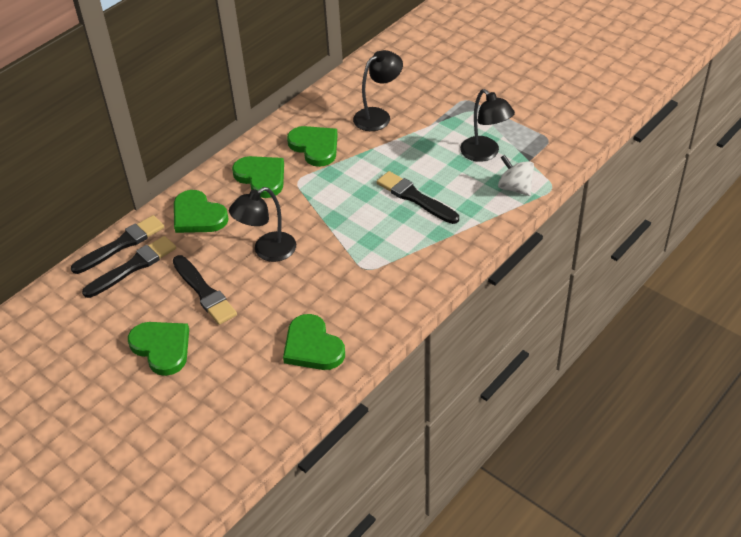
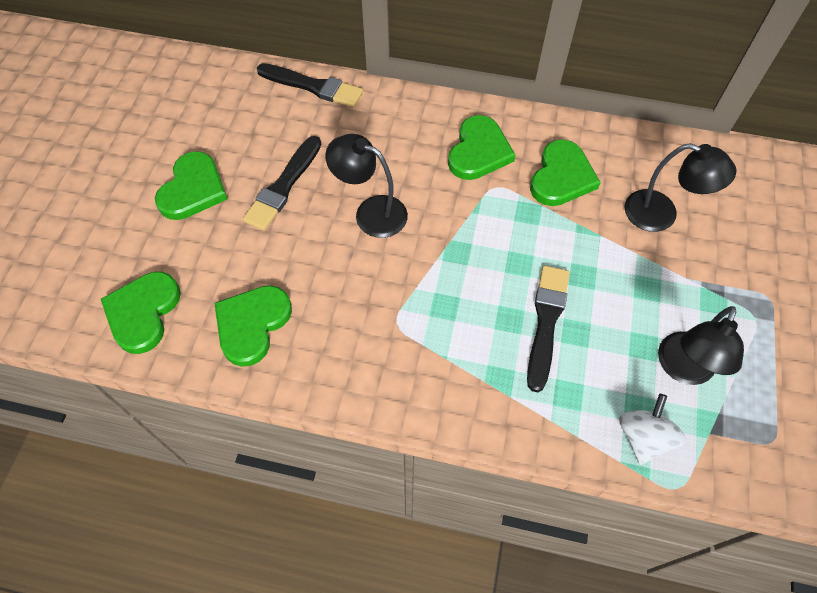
camera: 60 degrees right, 15 degrees up
black brush [82,236,176,298] -> none
green heart [174,190,229,233] -> green heart moved to [101,272,181,354]

